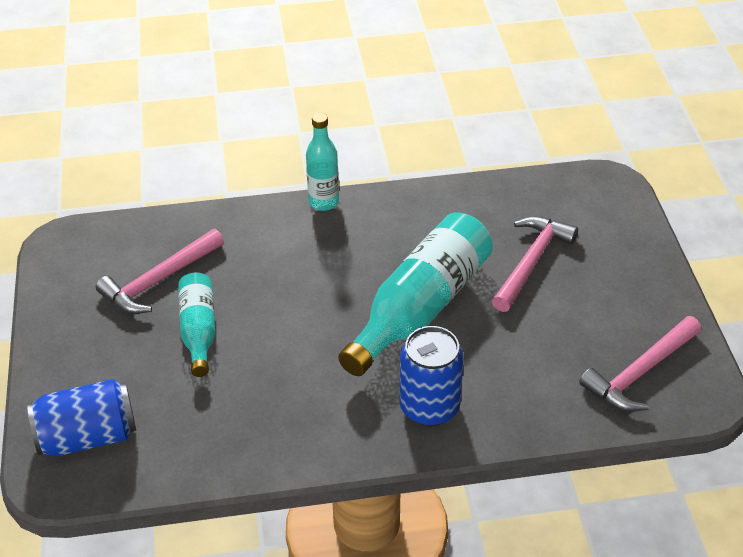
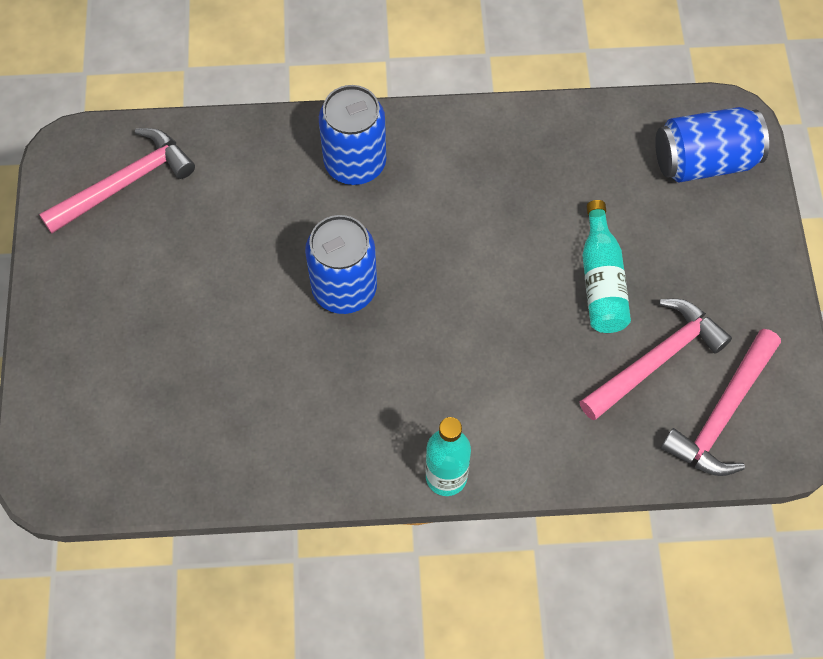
camera: 175 degrees left, 20 degrees up
turquoise bottle [338,212,493,376] -> blue can [305,215,377,314]
pink hammer [492,216,578,312] -> pink hammer moved to [661,329,781,476]

